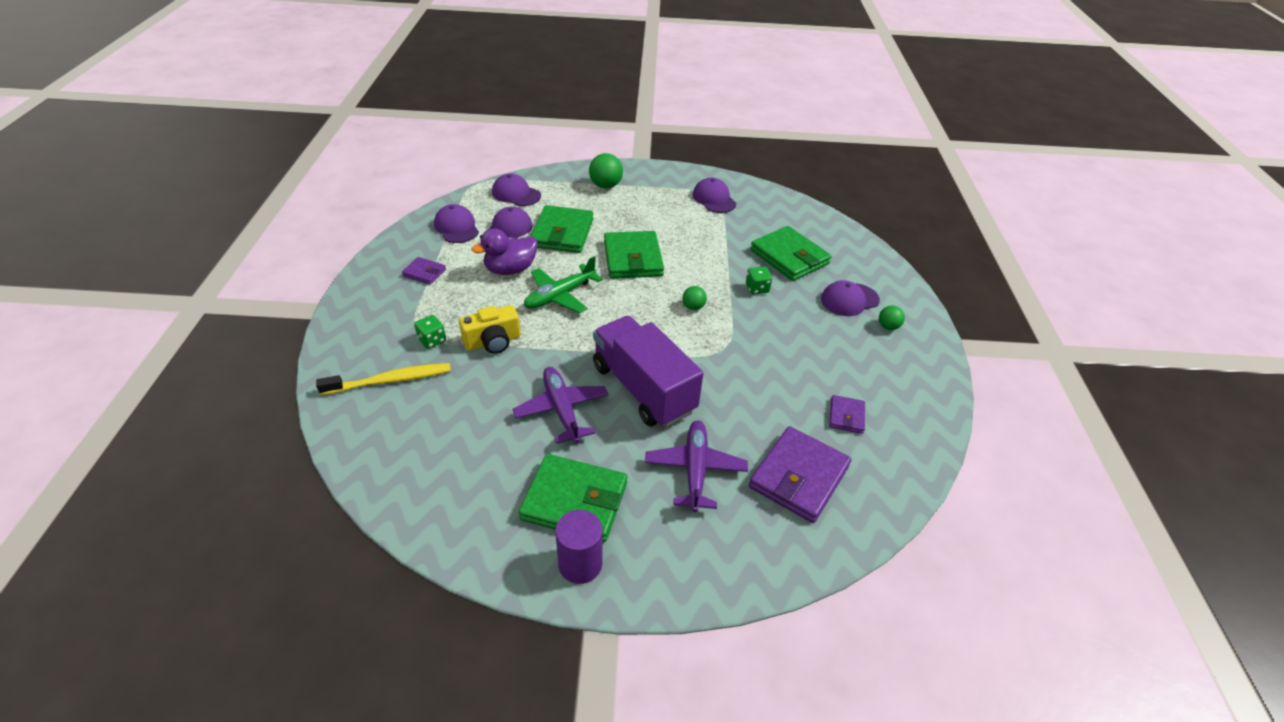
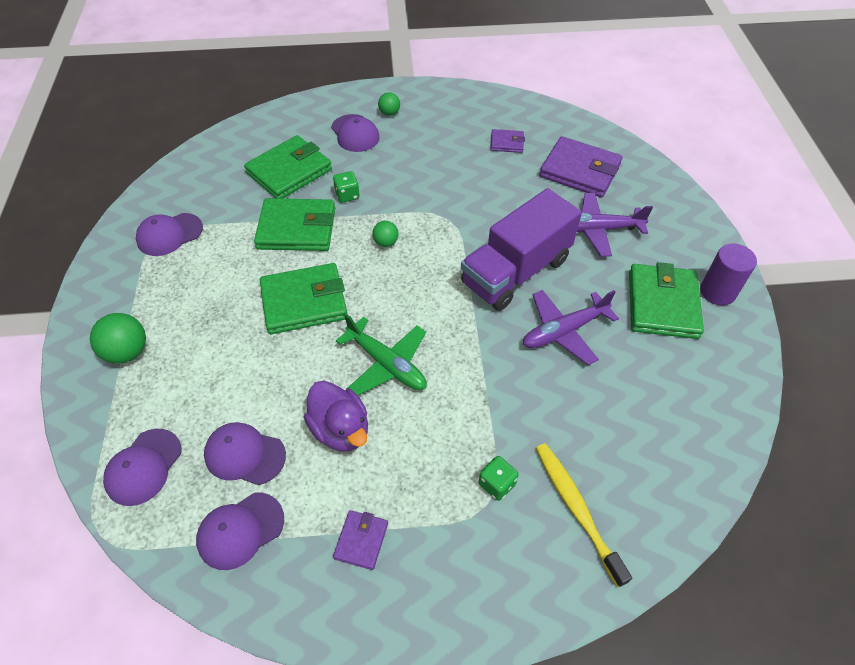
camera: 95 degrees left, 10 degrees up
yellow camera [459,305,521,354] -> none
green wallet [530,205,593,253] -> green wallet moved to [254,198,335,251]

